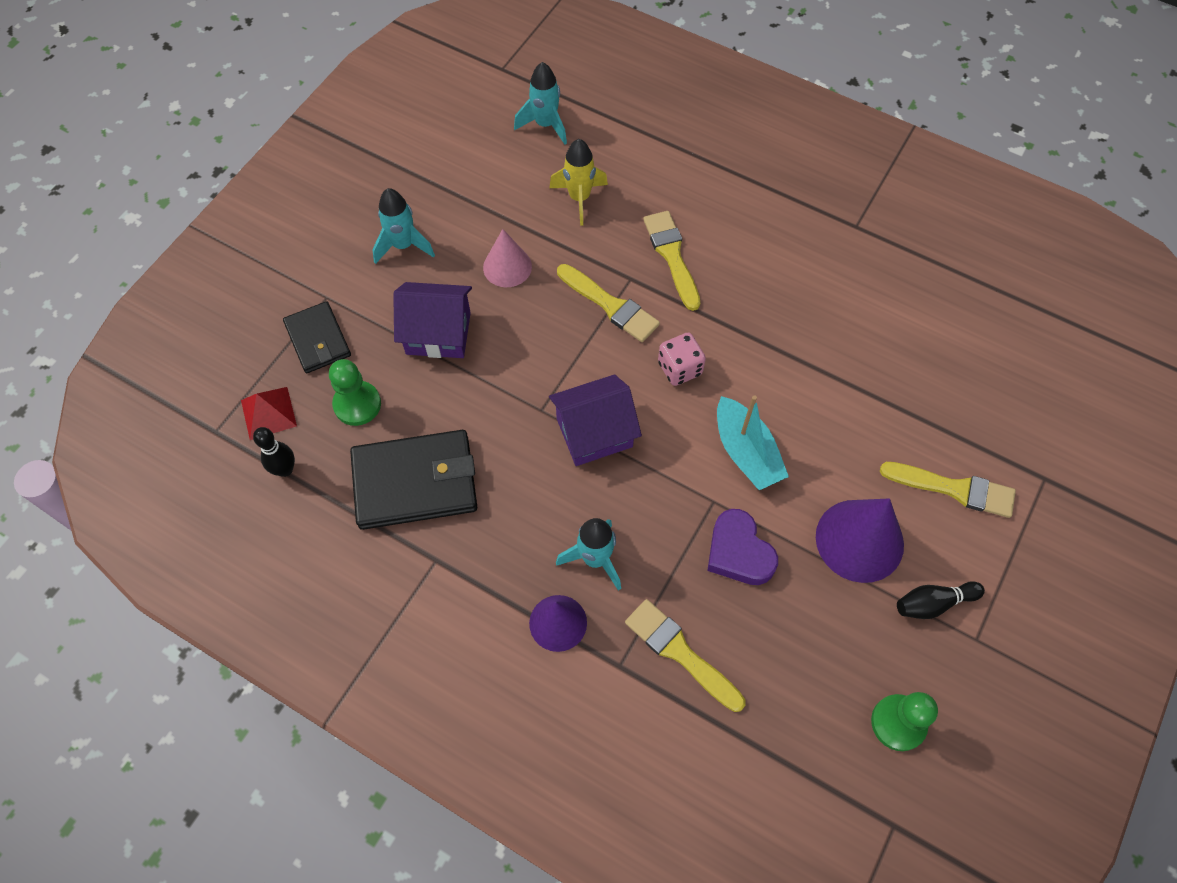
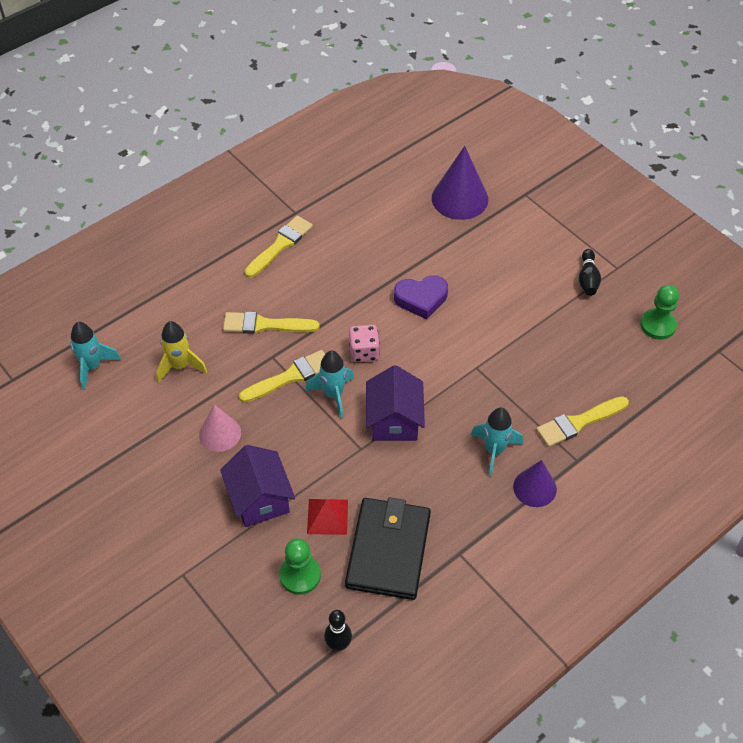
camera: 70 degrees left, 10 degrees down
red pyramid [241,387,297,440] -> red pyramid moved to [307,499,348,535]
black wallet [283,301,351,373] -> none
turquoise rocket [372,188,435,264] -> turquoise rocket moved to [305,351,354,418]
purple house [393,282,472,358] -> purple house turned 45 degrees counterclockwise [220,445,295,527]
purple heart [707,509,778,585] -> purple heart moved to [394,275,448,319]
turquoise boat [717,395,789,490] -> none
purple cone [816,498,904,583] -> purple cone moved to [432,146,488,220]
yellow brush [880,462,1016,518] -> yellow brush moved to [245,216,313,278]

